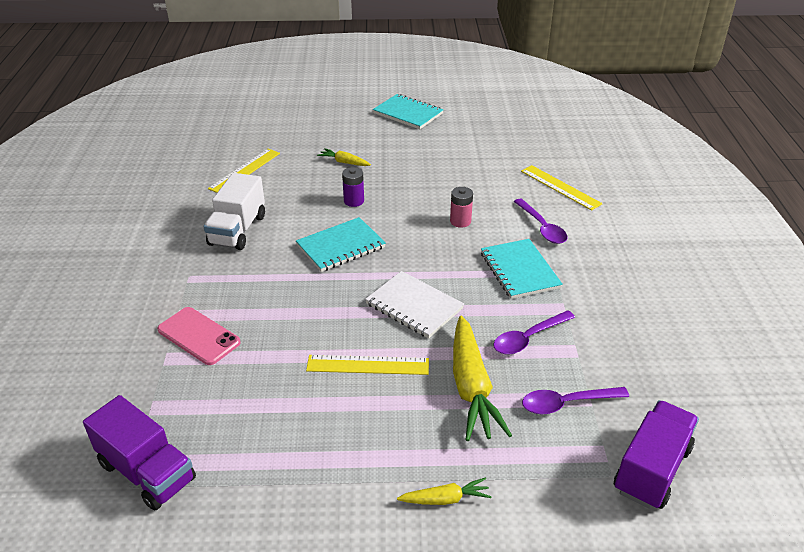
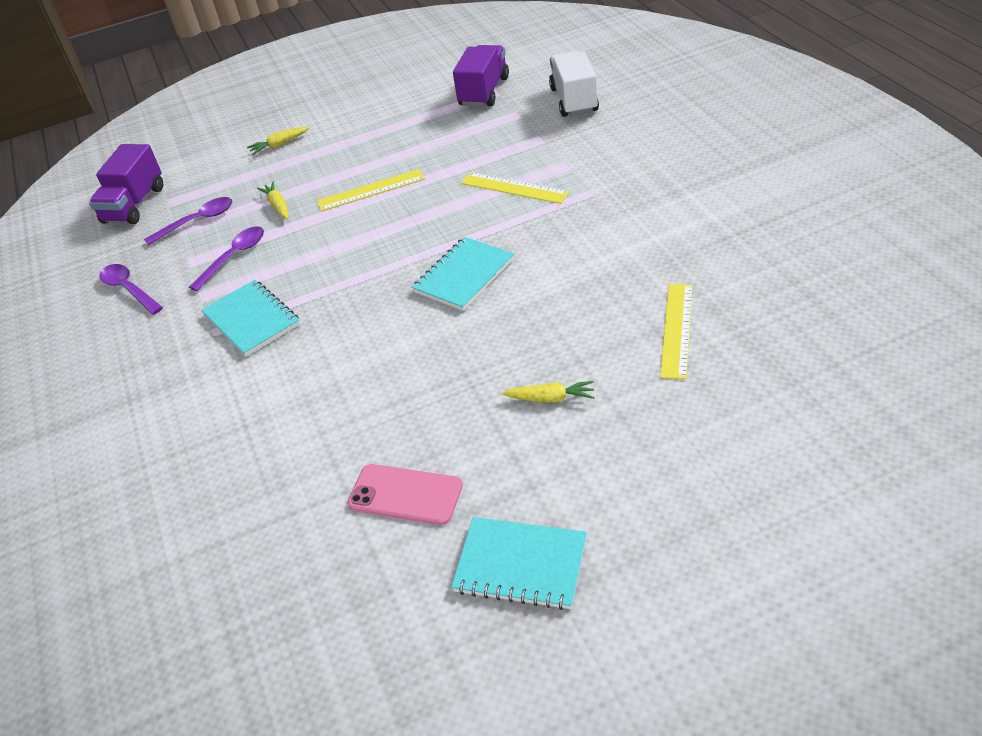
camera: 165 degrees right, 5 degrees up
purple truck [83,395,196,510] -> purple truck turned 90 degrees clockwise [453,45,509,107]
pink phone [157,307,241,365] -> pink phone moved to [348,464,463,525]
white truck [204,173,265,250] -> white truck moved to [549,51,599,117]
purple battery [342,167,364,207] -> none
white notebook [365,271,464,339] -> none
pink battery [450,187,473,228] -> none
yellow carrot [453,316,512,441] -> yellow carrot [257,182,288,219], size x0.49
purple spoon [514,199,568,244] -> purple spoon moved to [99,264,163,315]
yellow ruler [521,165,603,211] -> yellow ruler moved to [461,172,569,204]

